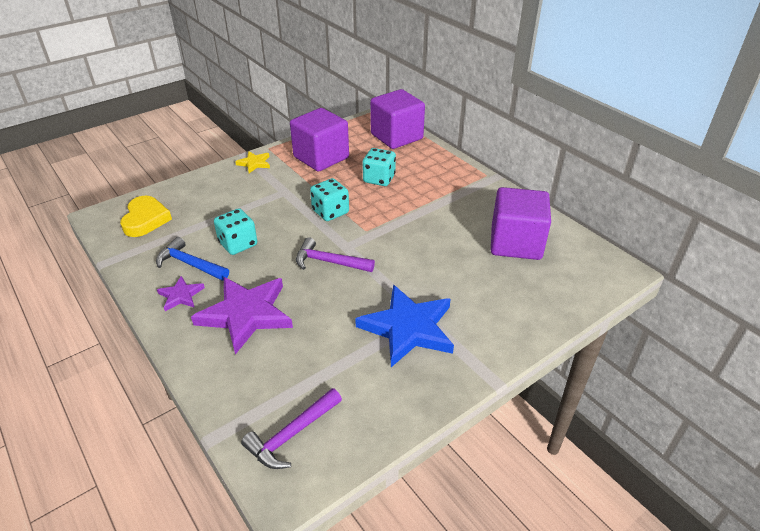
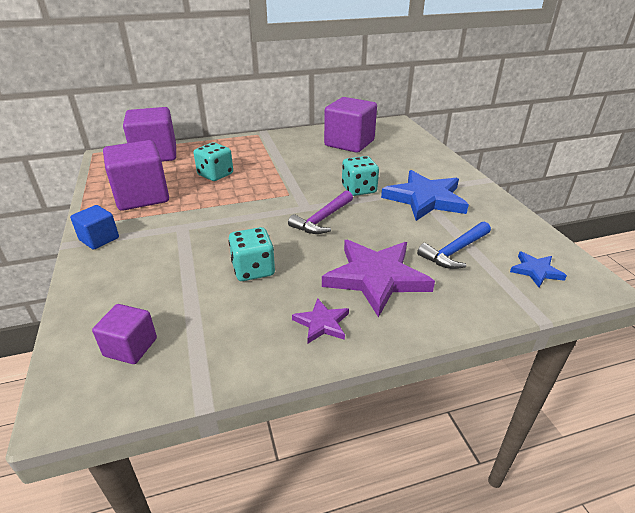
camera: 70 degrees left, 5 degrees down
yellow heart [120,196,172,237] -> purple cube [92,304,157,364]
blue hammer [156,237,229,281] -> blue hammer moved to [417,221,491,269]
yellow star [235,151,270,173] -> blue cube [70,205,119,250]
purple hammer [241,388,342,469] -> blue star [510,251,567,287]
turquoise dice [310,178,349,221] -> turquoise dice moved to [342,156,379,196]

